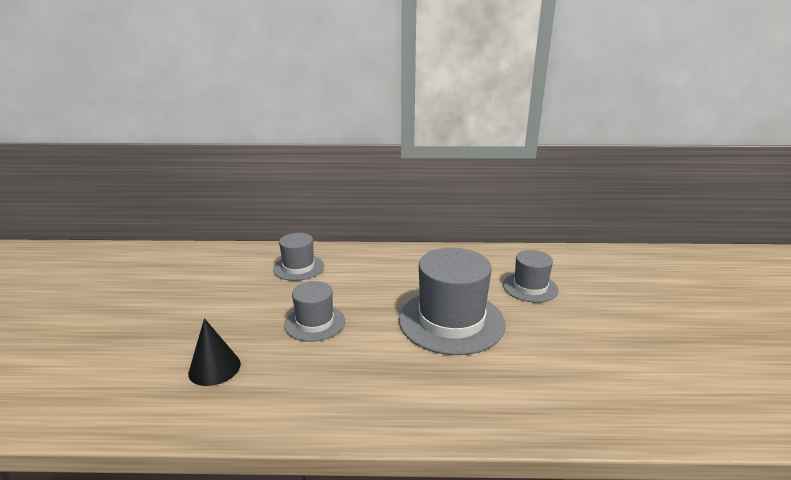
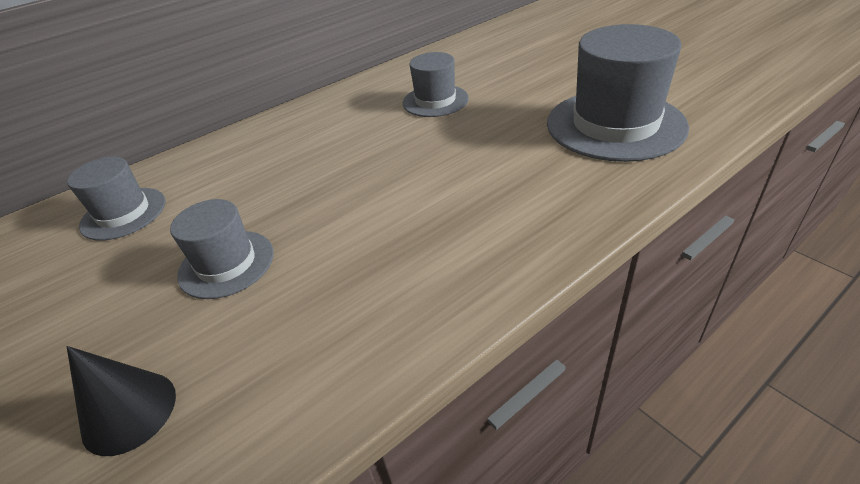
camera: 35 degrees left, 15 degrees up
grey hat [399,248,506,355] -> grey hat moved to [547,24,689,162]

